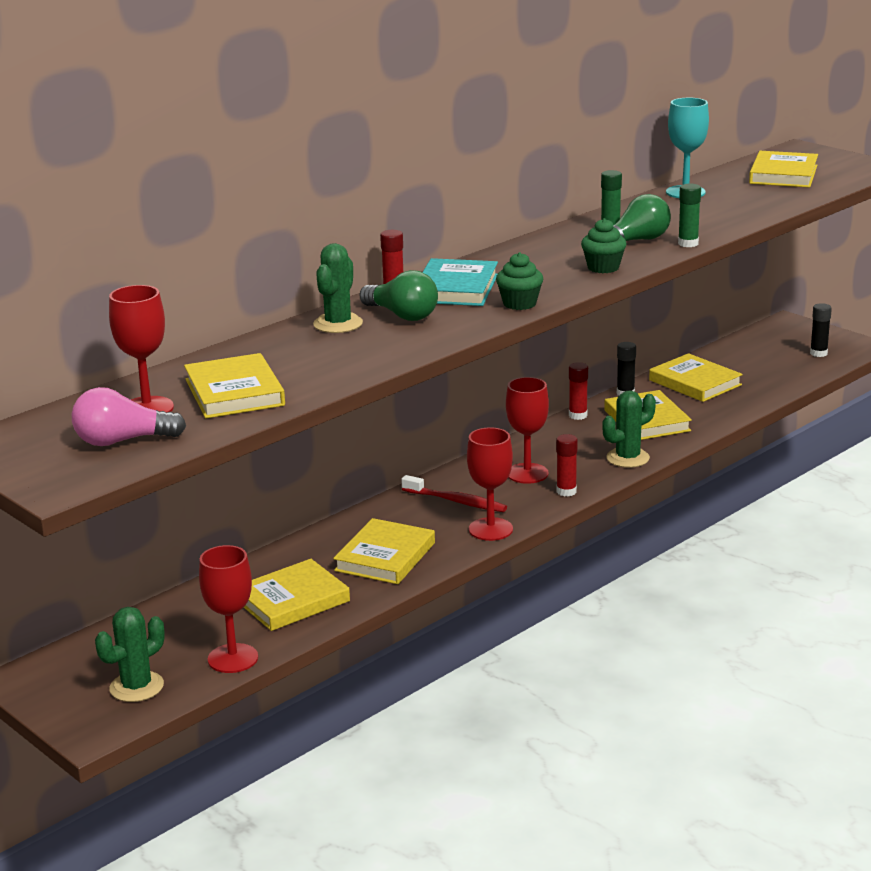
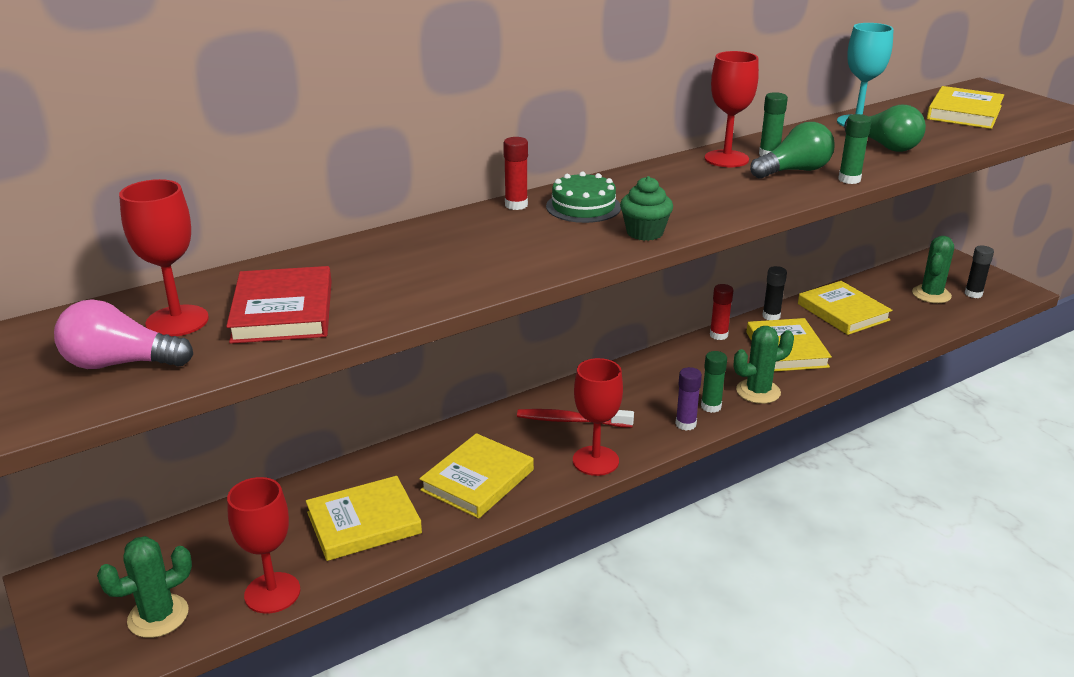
camera: 10 degrees right, 5 degrees up
yellow book [184,353,285,418] -> red book [226,266,332,344]
green cactus [313,243,363,333] -> green cactus moved to [912,236,954,303]
green light bulb [360,270,438,321] -> green light bulb moved to [844,104,926,152]
red toothbrush [401,475,507,512] -> red toothbrush turned 150 degrees clockwise [517,409,634,428]
turquoise book [423,258,498,306] -> green cake [546,172,621,223]
red goblet [506,377,549,484] -> red goblet moved to [705,51,759,167]
red glue stick [556,434,578,497] -> purple glue stick [675,367,702,431]
green cupcake [581,218,627,273] -> none
none -> green glue stick [701,351,727,413]

